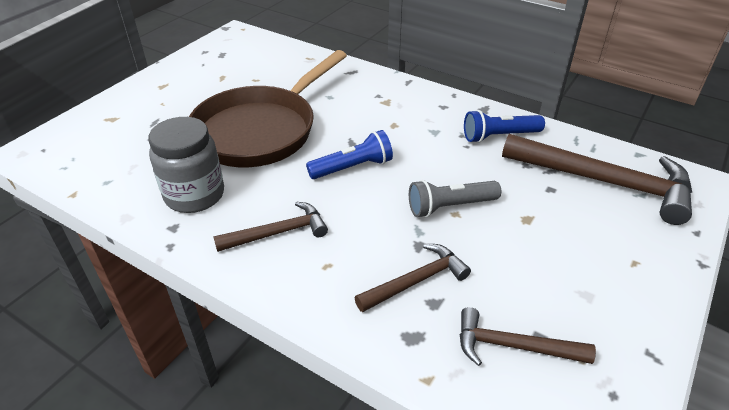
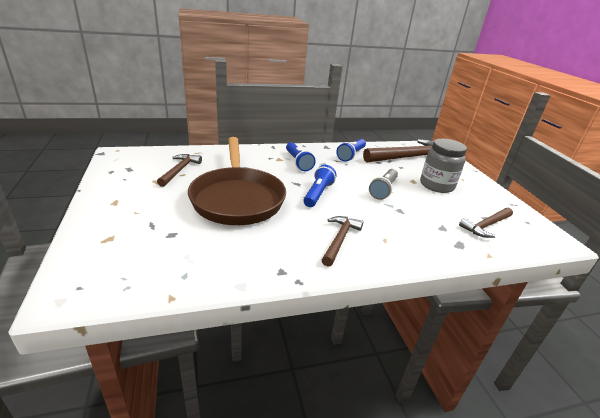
camera: 50 degrees left, 10 degrees down
grey jar [148,117,224,213] -> grey jar moved to [420,139,467,193]
brown hammer [355,244,471,312] -> brown hammer moved to [157,154,202,187]
none -> blue flashlight [286,142,316,171]

